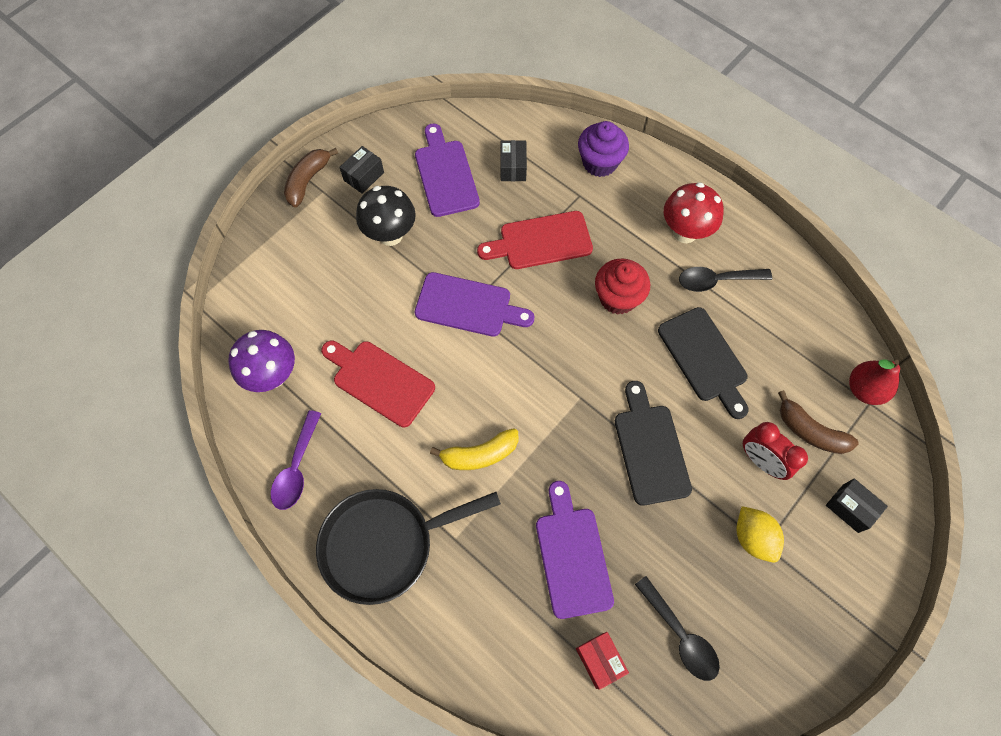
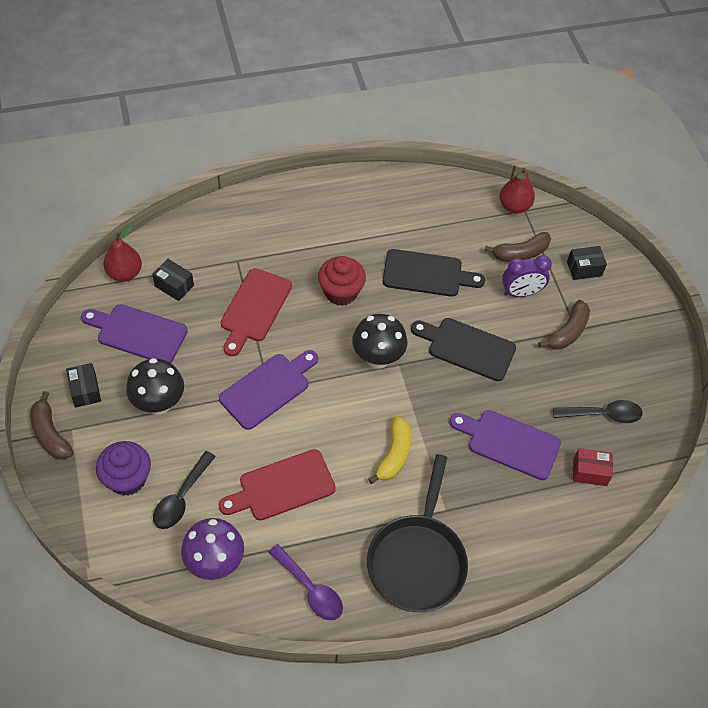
camera: 60 degrees left, 10 degrees down
purple cupcake [578,121,629,177] -> purple cupcake moved to [96,441,151,496]
red mushroom [664,182,724,243] -> none
black spoon [679,267,772,292] -> black spoon moved to [153,451,216,529]
yellow lemon [736,506,784,563] -> brown banana [538,300,590,350]
red clock [743,422,808,480] -> purple clock [502,255,552,297]
none -> red pear [103,224,142,282]
none -> black mushroom [352,314,407,369]

